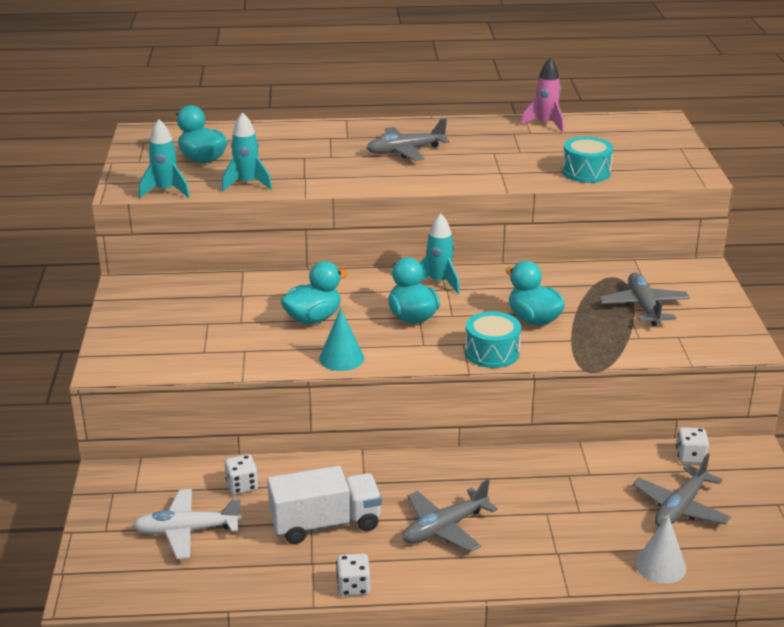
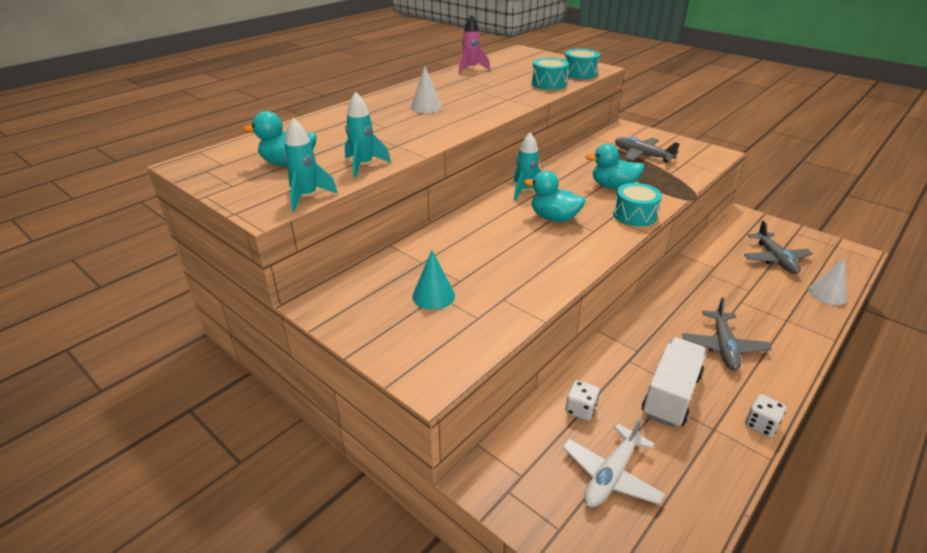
camera: 45 degrees left, 5 degrees up
turquoise duck [281,261,348,324] -> none
turquoise cone [319,308,364,371] -> turquoise cone moved to [412,250,455,310]
grey plane [367,119,449,161] -> white cone [411,66,442,113]
white dice [676,427,709,464] -> none
none -> turquoise drum [565,49,600,79]

